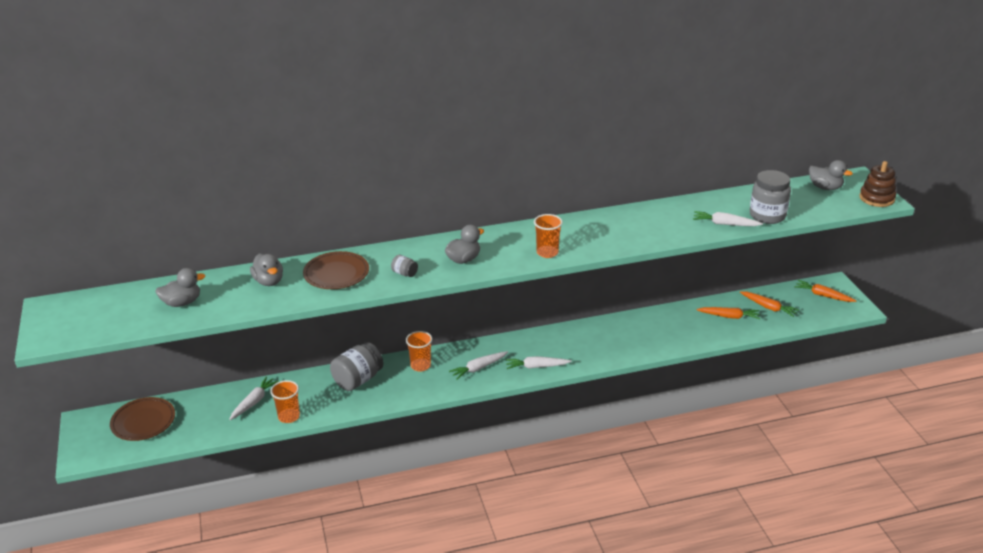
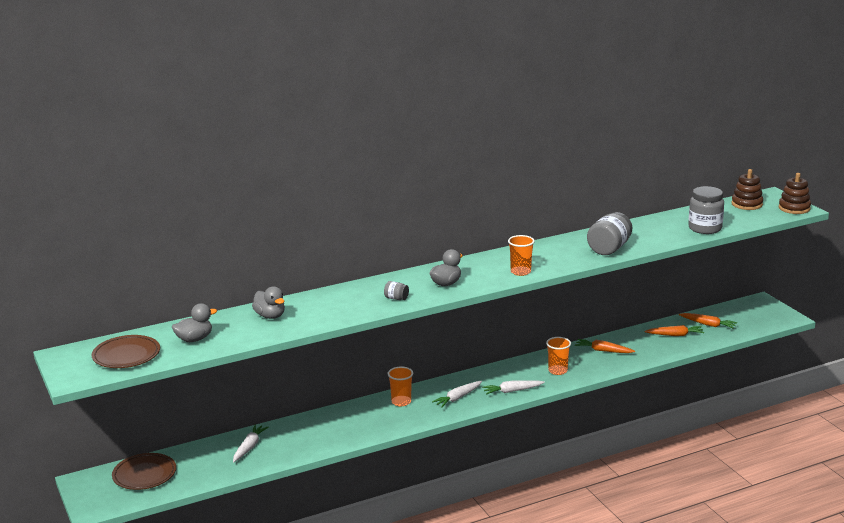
camera: 10 degrees left, 10 degrees down
orange cup [270,380,300,423] -> orange cup moved to [546,337,571,375]
brown plate [303,251,369,289] -> brown plate moved to [92,335,160,368]
grey jar [330,342,384,391] -> grey jar moved to [587,212,632,255]
white carrot [693,211,763,226] -> none
orange carrot [794,280,856,302] -> orange carrot moved to [575,339,635,353]
grey duck [809,160,853,190] -> brown stacking toy [731,169,763,210]

